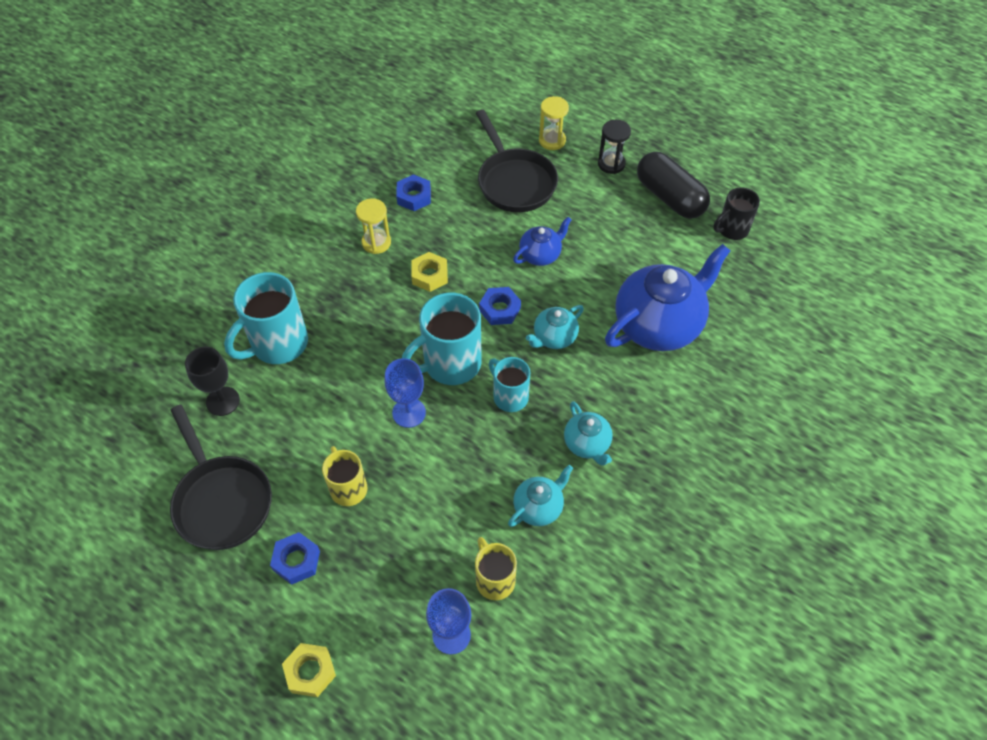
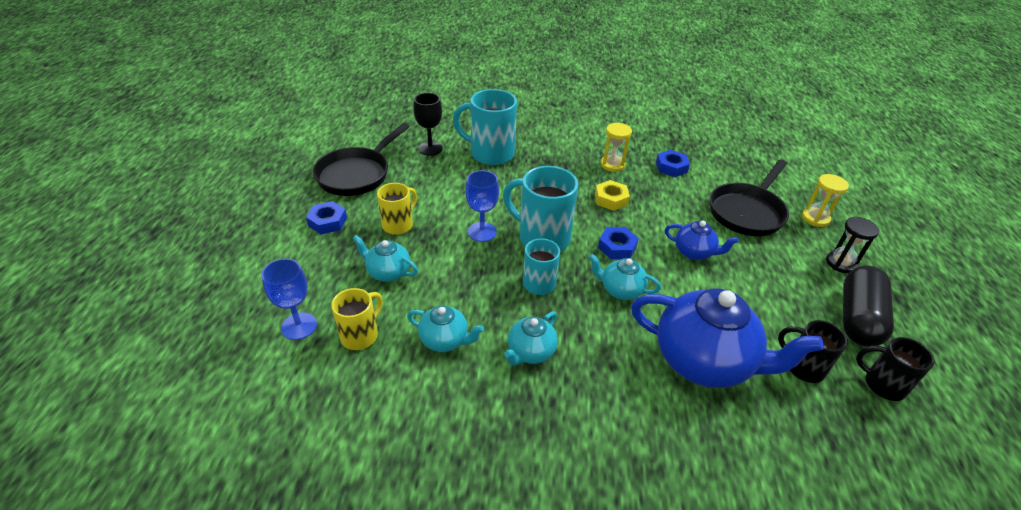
camera: 60 degrees right, 15 degrees down
yellow nut [282,643,336,697] -> none
none -> turquoise teapot [352,235,418,282]
none -> black mug [778,320,848,383]

